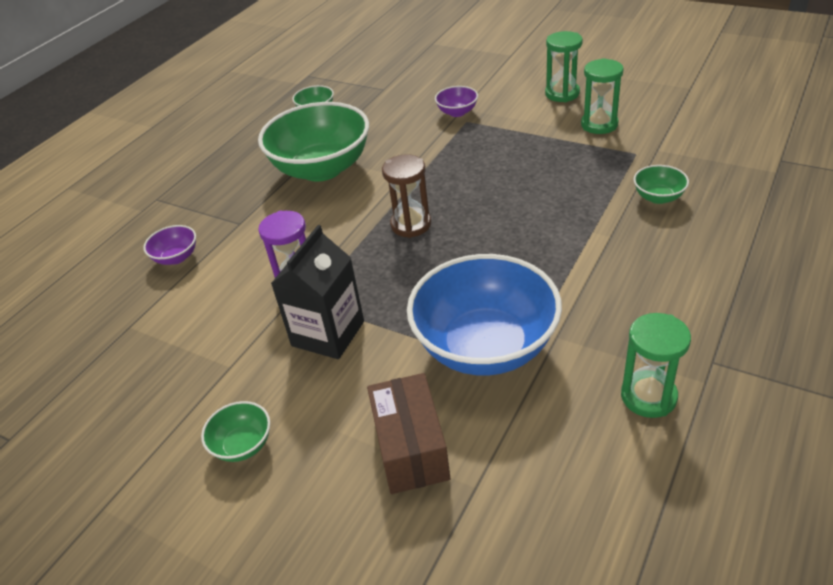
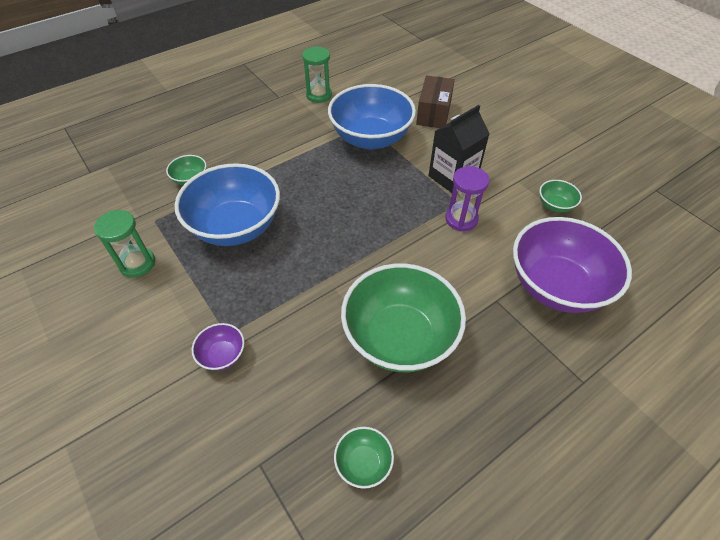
camera: 160 degrees left, 10 degrees up
purple bowl [143,225,196,265] -> purple bowl [513,217,632,313], size x2.34
green bowl [201,401,270,462] -> green bowl moved to [539,180,582,213]
brown hourglass [382,154,431,238] -> none
green hourglass [545,31,583,102] -> none
none -> blue bowl [175,163,280,246]

